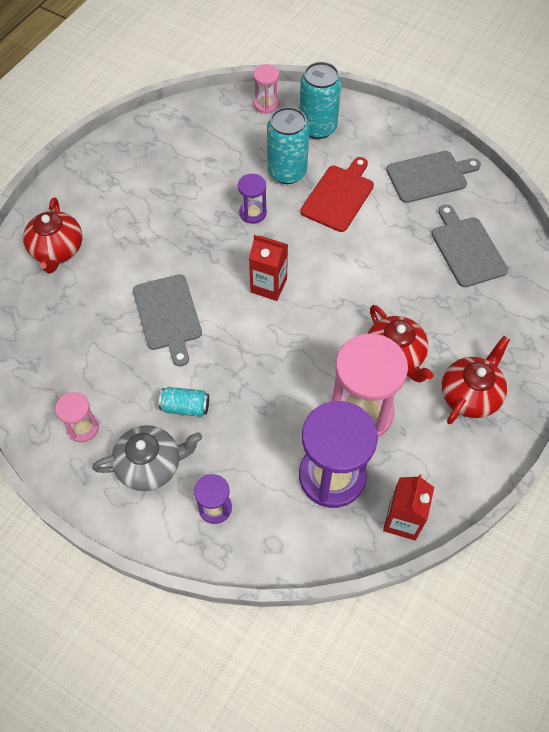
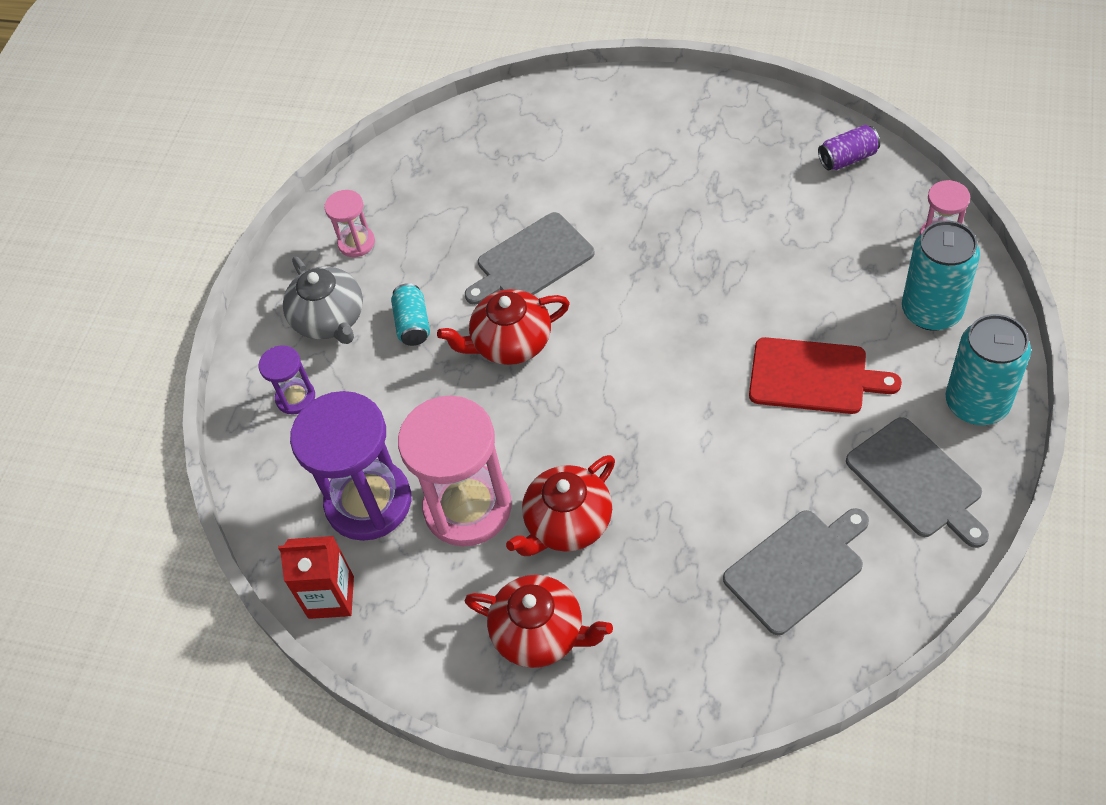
camera: 80 degrees right, 5 degrees down
red teapot [23,198,83,273] -> red teapot moved to [437,289,570,365]
purple hourglass [238,174,267,224] -> none
red carton [249,235,288,301] -> none
turquoise can [267,107,309,184] -> turquoise can moved to [946,314,1031,425]
none -> purple can [818,125,880,170]

